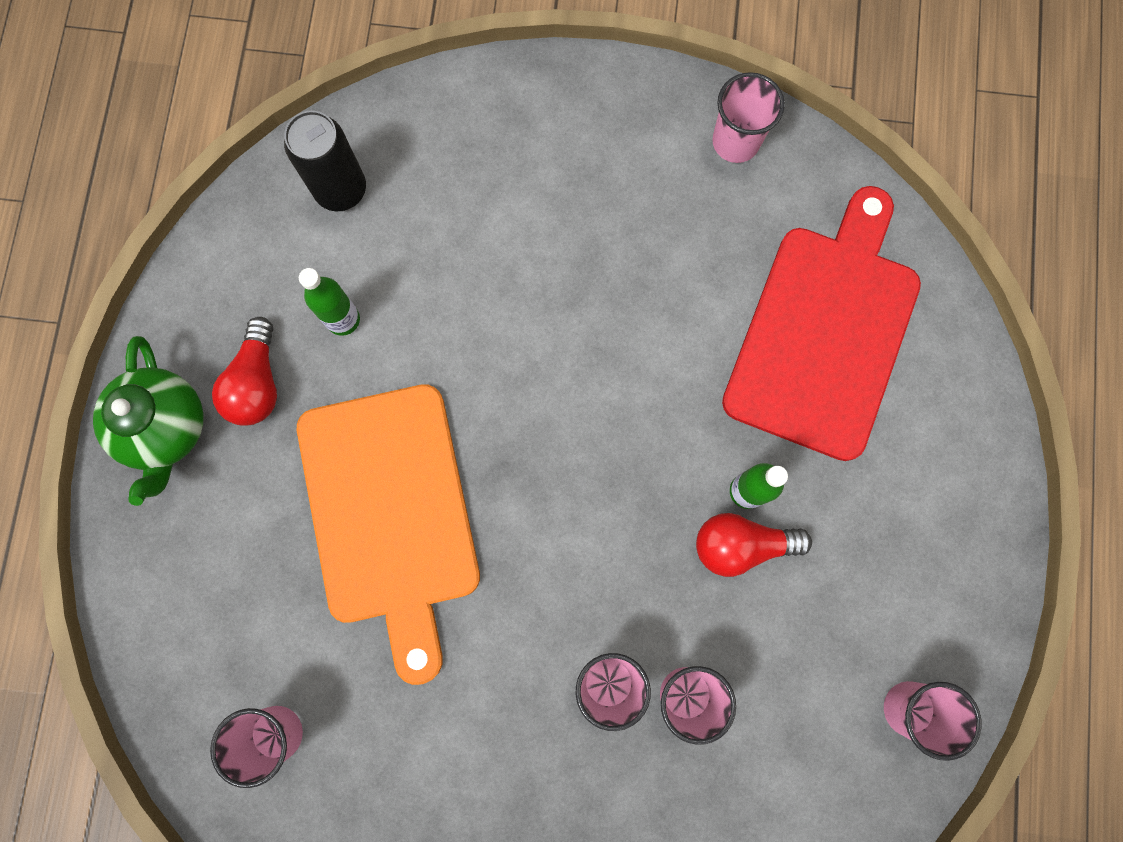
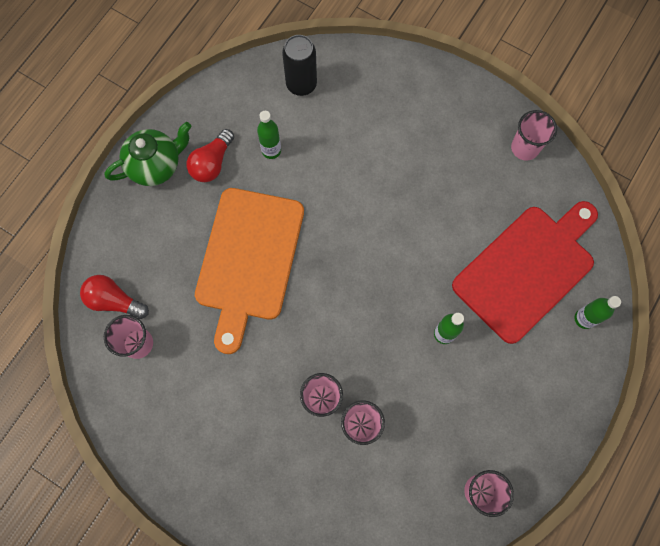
camera: 25 degrees right, 5 degrees down
green teapot [93,336,204,506] -> green teapot turned 135 degrees counterclockwise [104,122,191,186]
red light bulb [696,513,812,577] -> red light bulb moved to [80,275,149,319]
none -> green bottle [575,296,621,329]

